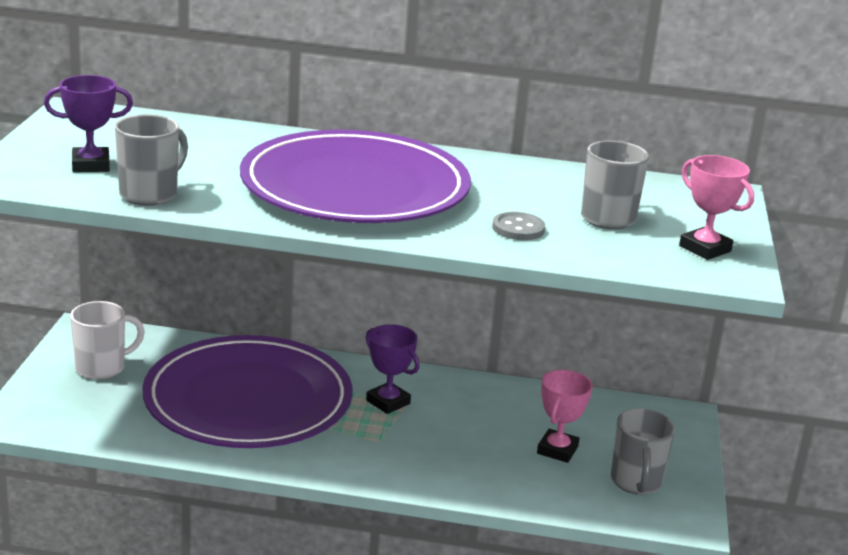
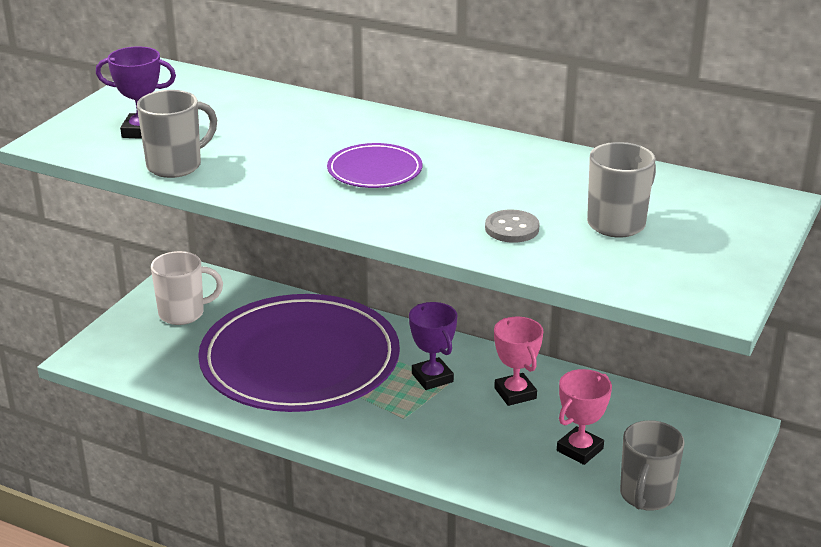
camera: 20 degrees right, 5 degrees up
purple plate [240,129,471,223] -> purple plate [327,143,423,188], size x0.42
pink trophy [679,155,754,260] -> pink trophy moved to [494,317,543,406]

